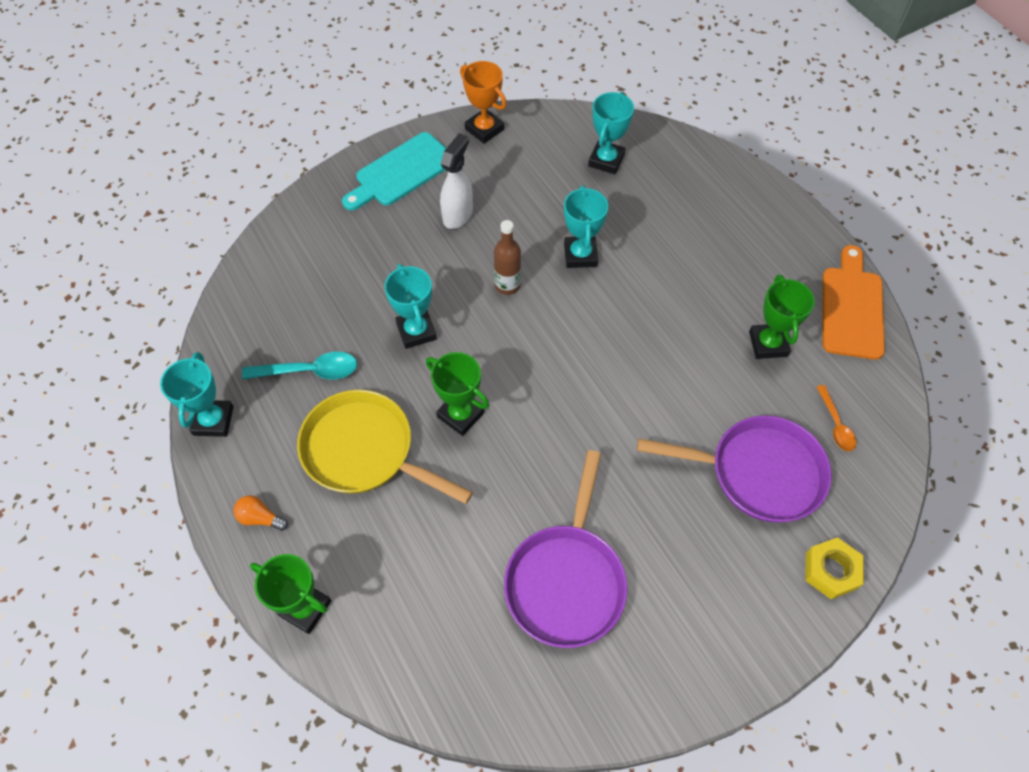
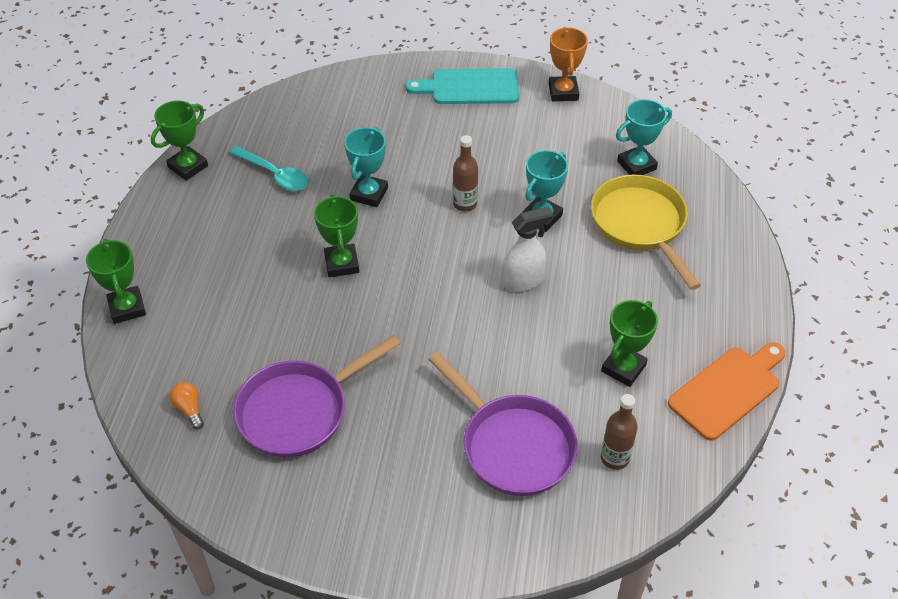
camera: 40 degrees right, 10 degrees down
turquoise trophy [160,352,234,437] -> green trophy [151,100,208,181]
orange light bulb [233,495,288,531] -> orange light bulb moved to [170,382,204,429]
yellow pan [297,390,473,504] -> yellow pan moved to [591,174,701,290]
white spray bottle [440,133,473,229] -> white spray bottle moved to [503,206,553,292]
yellow nut [805,537,864,599] -> none
orange spoon [817,385,856,451] -> brown bottle [601,394,638,470]

